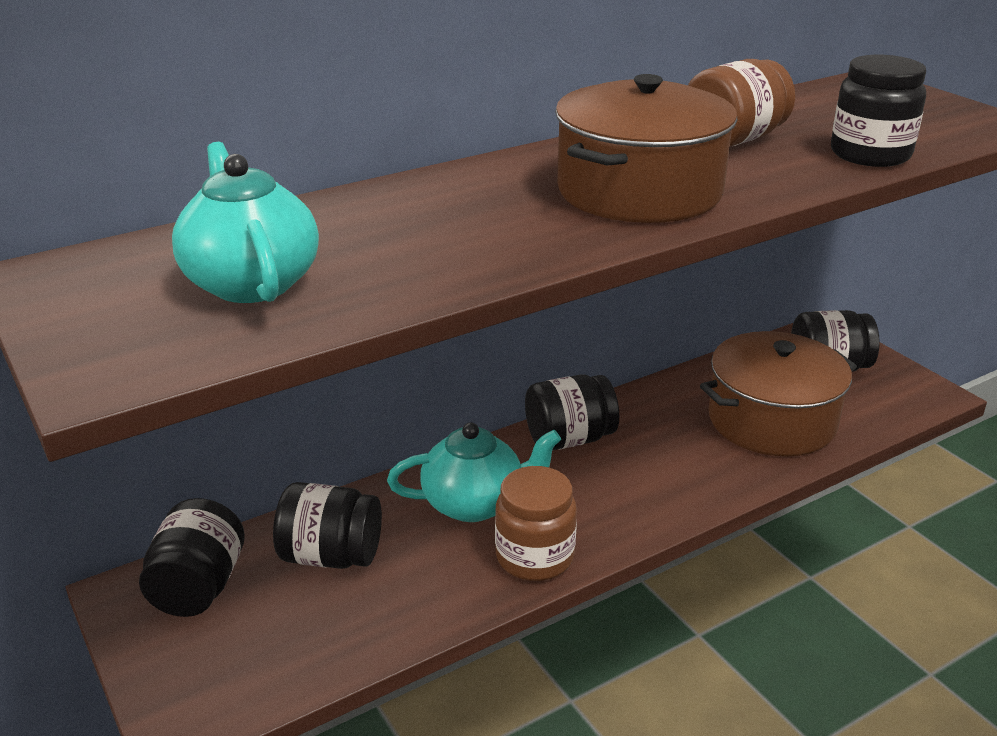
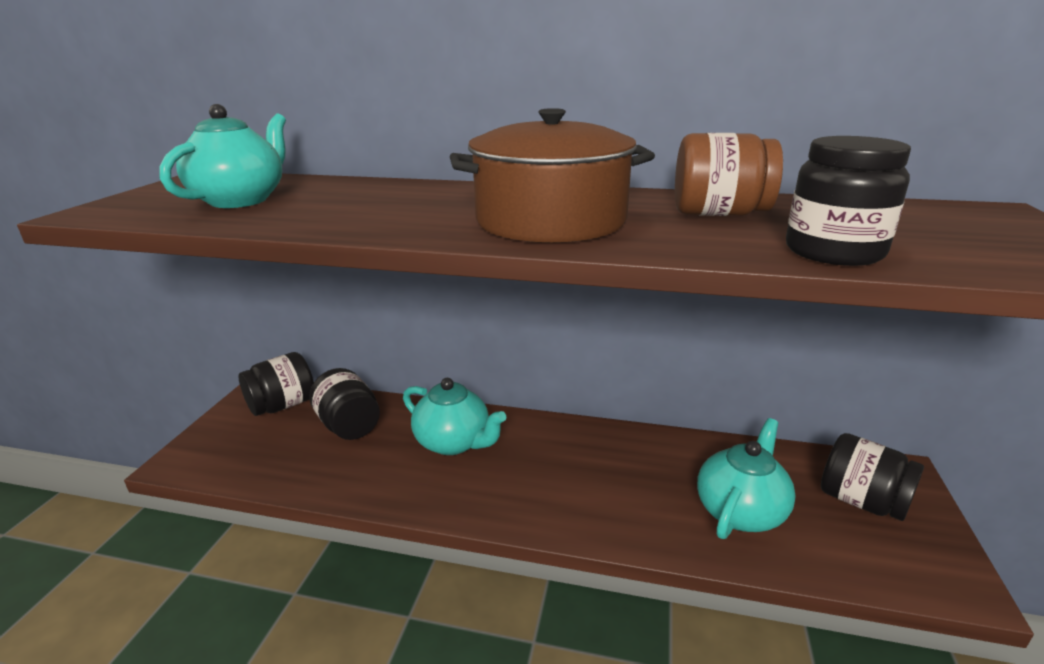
camera: 45 degrees right, 5 degrees down
brown jar [495,466,577,581] -> none
black jar [525,374,619,451] -> none
brown pot [700,331,857,456] -> turquoise teapot [697,418,796,539]

